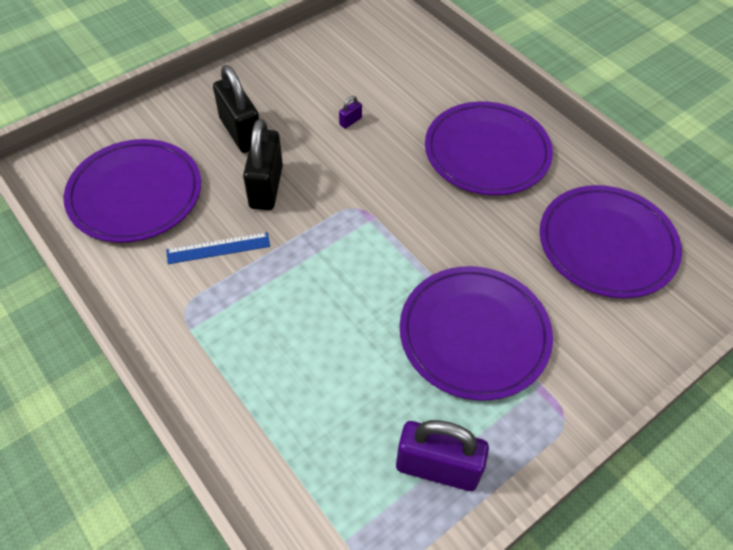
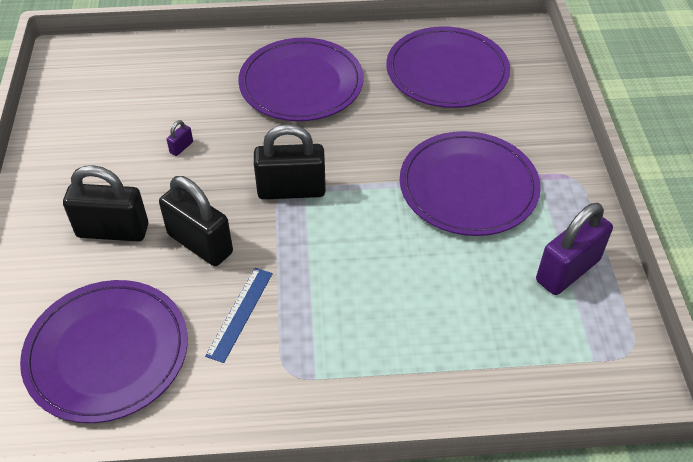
camera: 55 degrees left, 5 degrees down
purple padlock [339,96,362,129] -> purple padlock turned 45 degrees clockwise [167,120,193,156]
none -> black padlock [254,124,326,200]

